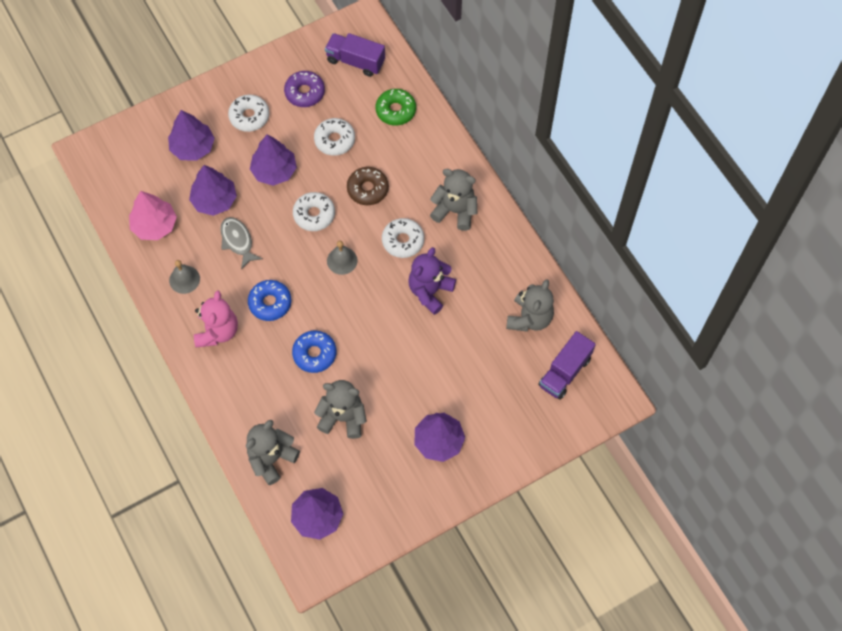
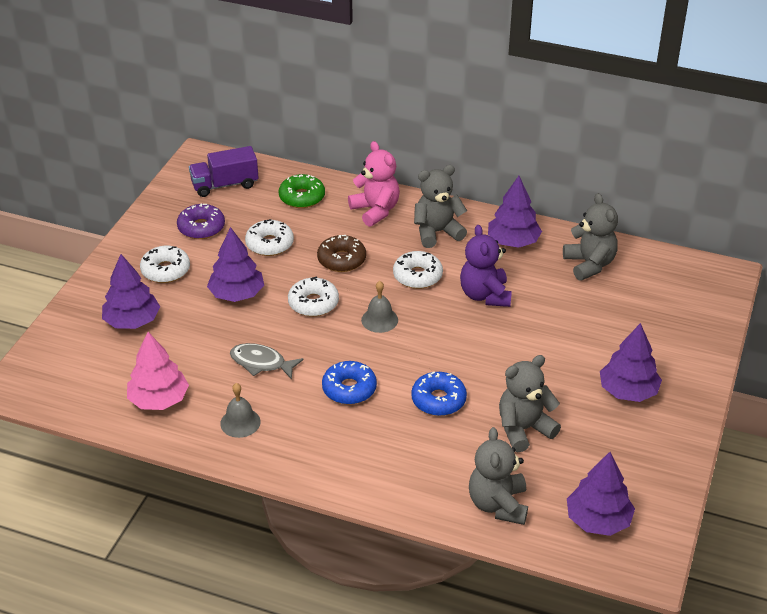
camera: 40 degrees left, 25 degrees down
purple tree [189,165,237,216] -> purple tree moved to [488,176,542,248]
pink teddy bear [194,290,238,348] -> pink teddy bear moved to [348,141,400,227]
purple truck [539,331,596,400] -> none

